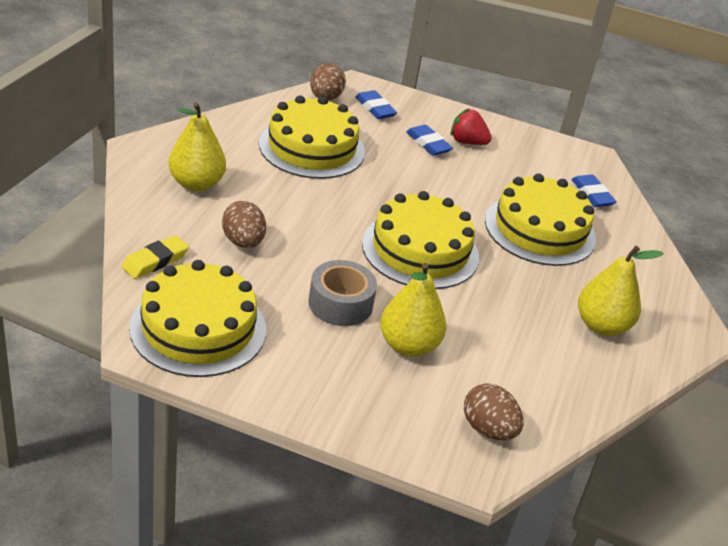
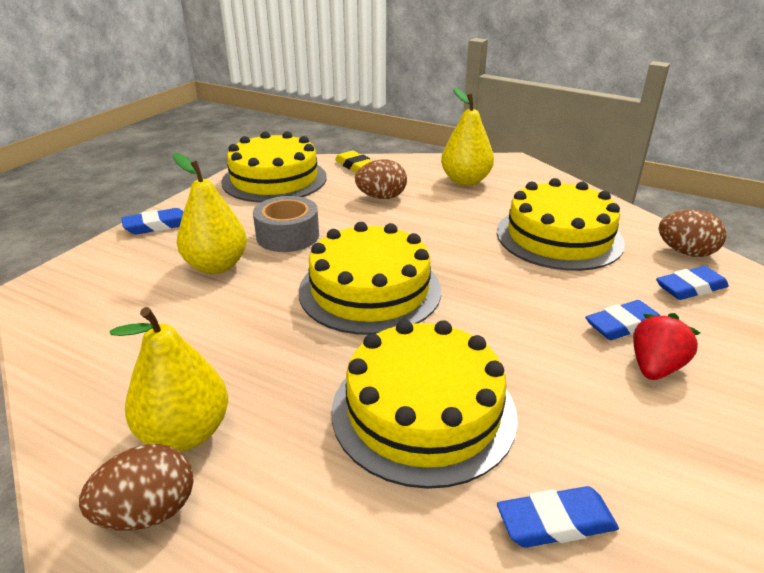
camera: 105 degrees right, 5 degrees down
brown egg [464,383,523,440] -> brown egg moved to [79,444,194,531]
none -> blue eraser [121,208,183,235]

